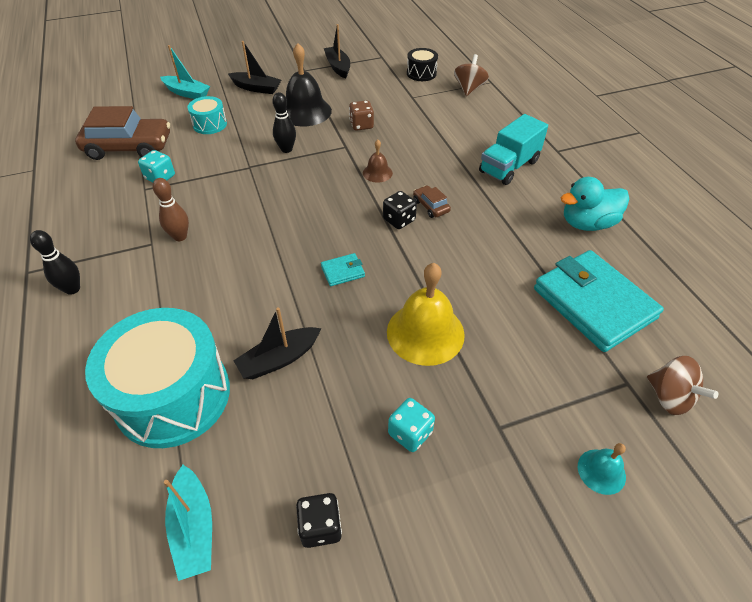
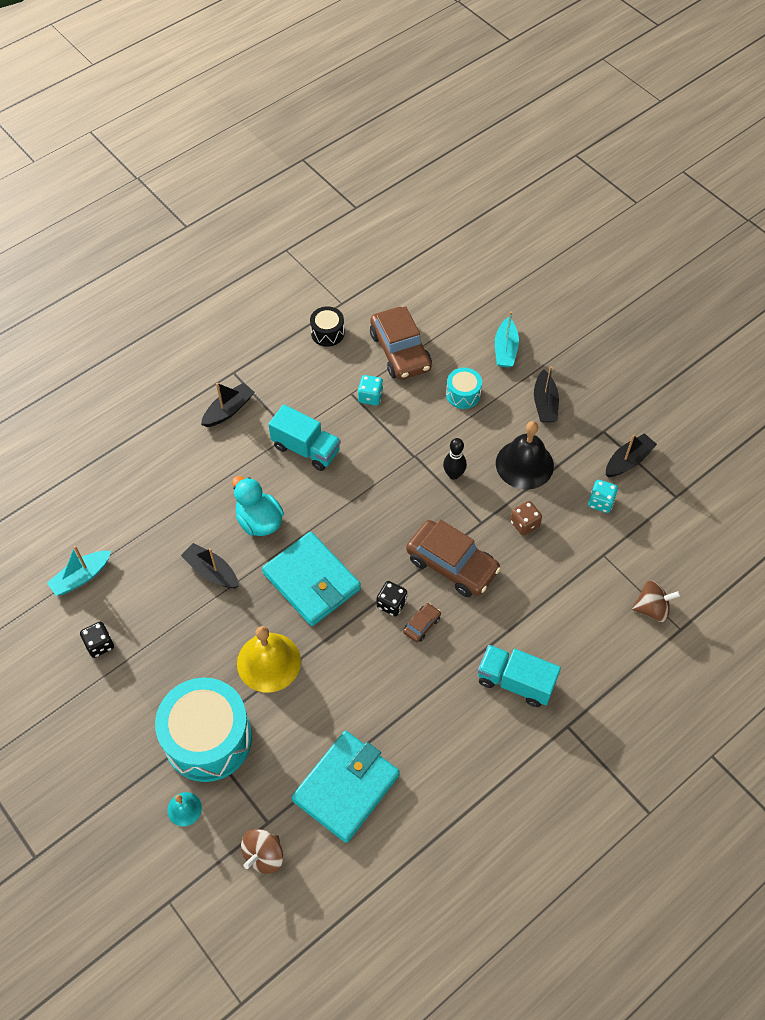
camera: 70 degrees right, 10 degrees up
black bowling pin [30,230,80,295] -> black boat [201,382,254,427]
turquoise drum [85,308,230,448] -> turquoise drum moved to [155,677,252,782]
brown bowling pin [153,178,189,241] -> turquoise truck [268,405,341,471]
turquoise wallet [321,253,365,286] -> turquoise wallet [262,532,361,626], size x2.47
brown bell [363,140,393,183] -> brown car [406,519,501,597]
turquoise dice [388,398,435,452] -> turquoise dice moved to [588,480,618,513]
black drum [407,48,438,81] -> black drum moved to [310,306,344,347]
turquoise duck [561,177,629,231] -> turquoise duck moved to [232,476,284,536]

